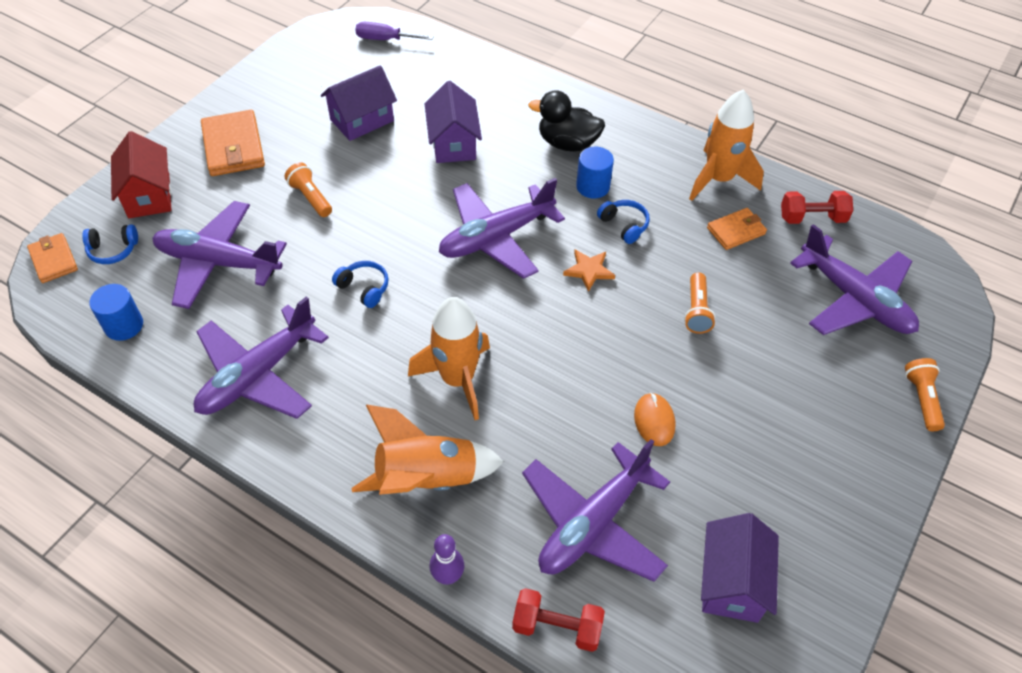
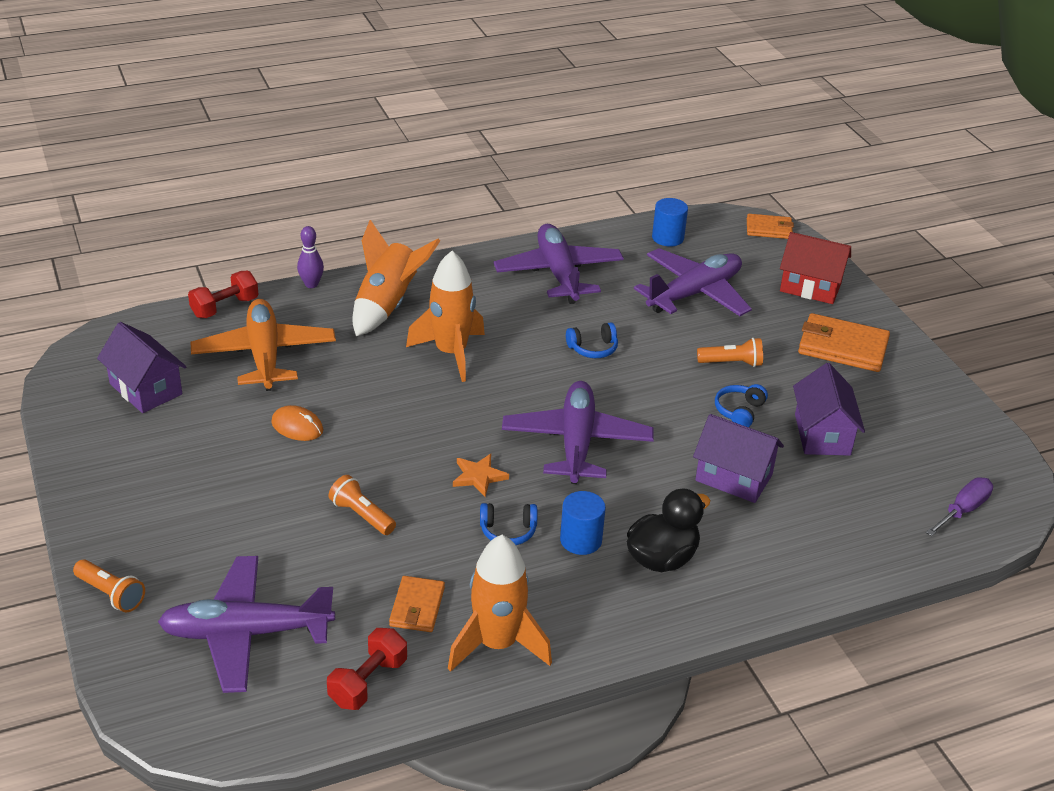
camera: 125 degrees right, 15 degrees down
blue headphones [82,224,138,264] -> blue headphones moved to [715,384,768,427]
purple plane [522,439,670,582] -> orange plane [190,299,336,391]

